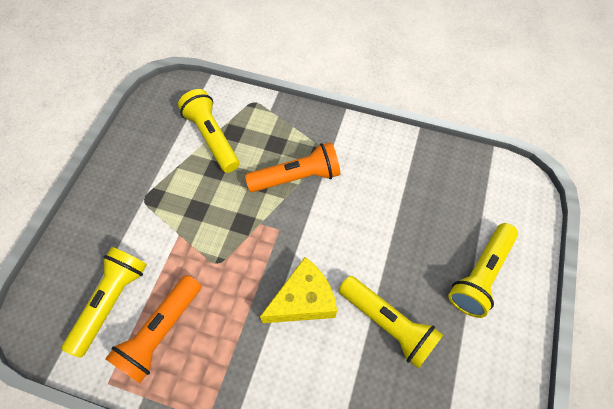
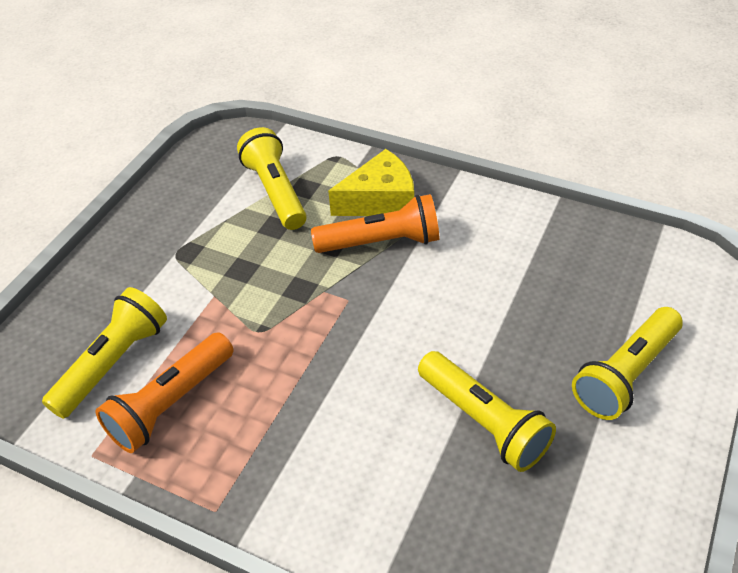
camera: 10 degrees right, 15 degrees down
yellow cheese [260,257,337,323] -> yellow cheese moved to [328,149,414,216]

